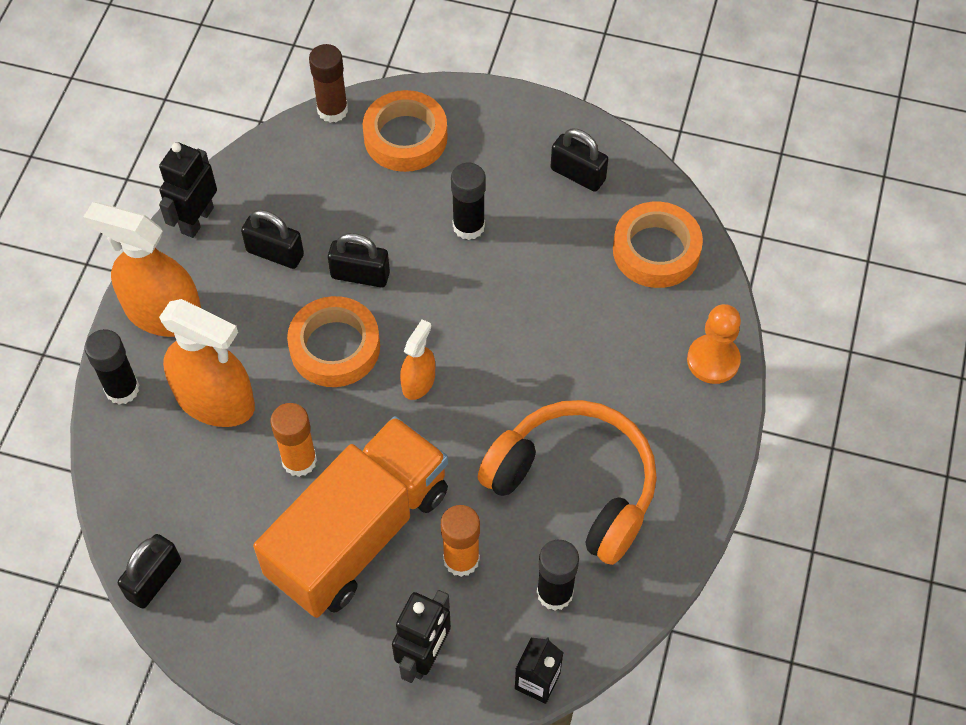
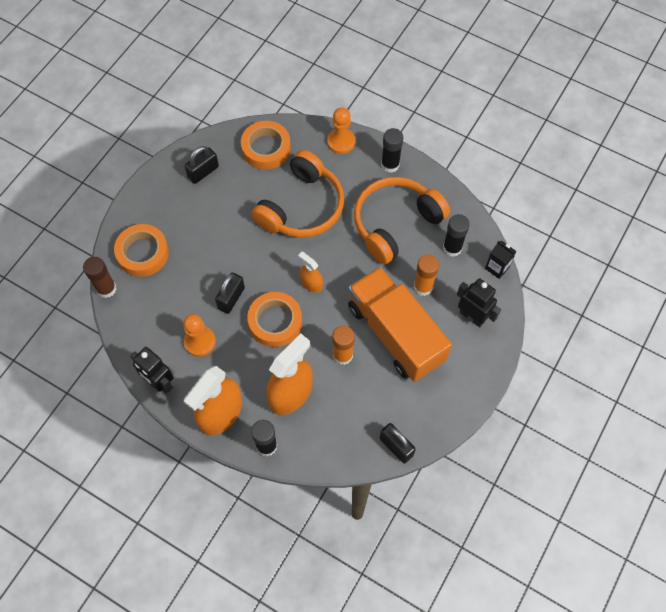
camera: 75 degrees left, 5 degrees up
black padlock [241,210,304,269] -> orange pawn [183,314,216,357]
black glue stick [451,163,486,240] -> black glue stick moved to [381,128,403,173]
none -> orange headphones [251,150,344,238]

